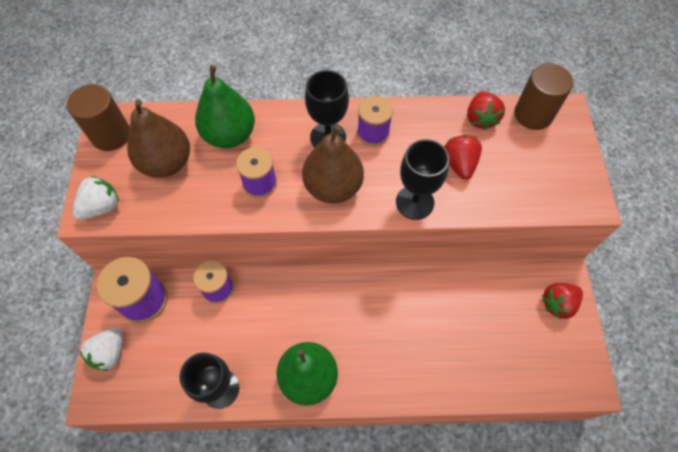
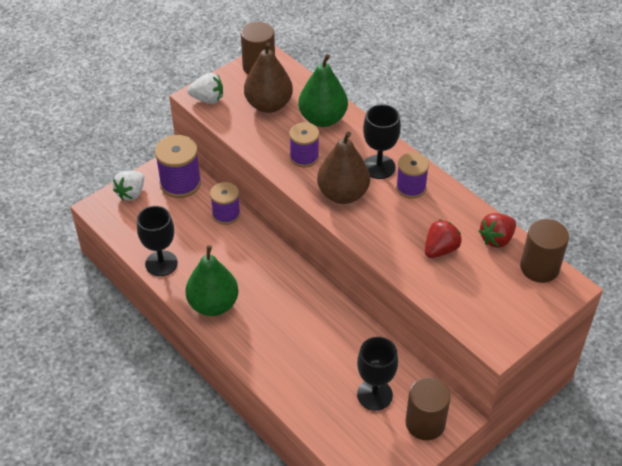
camera: 50 degrees right, 15 degrees down
white strawberry [79,328,123,371] -> white strawberry turned 45 degrees counterclockwise [113,171,144,201]
black goblet [396,139,449,220] -> black goblet moved to [357,337,398,411]
red strawberry [542,283,583,319] -> brown cylinder [406,377,451,440]

